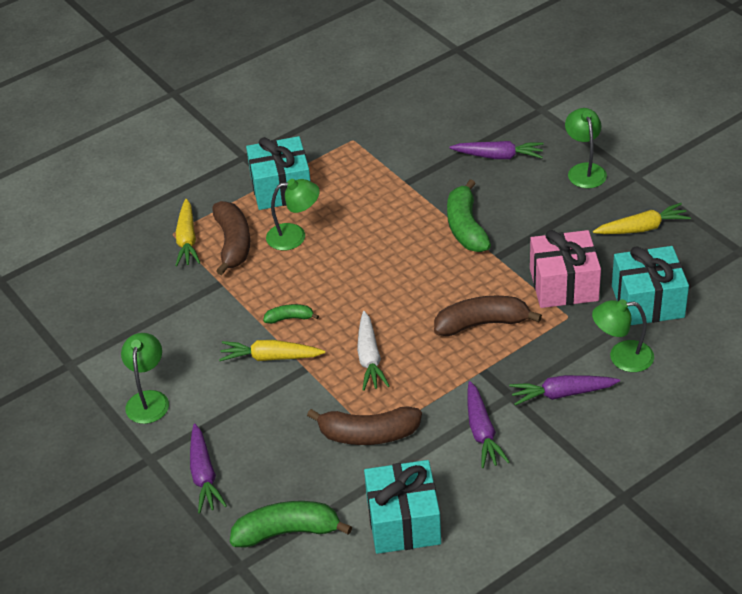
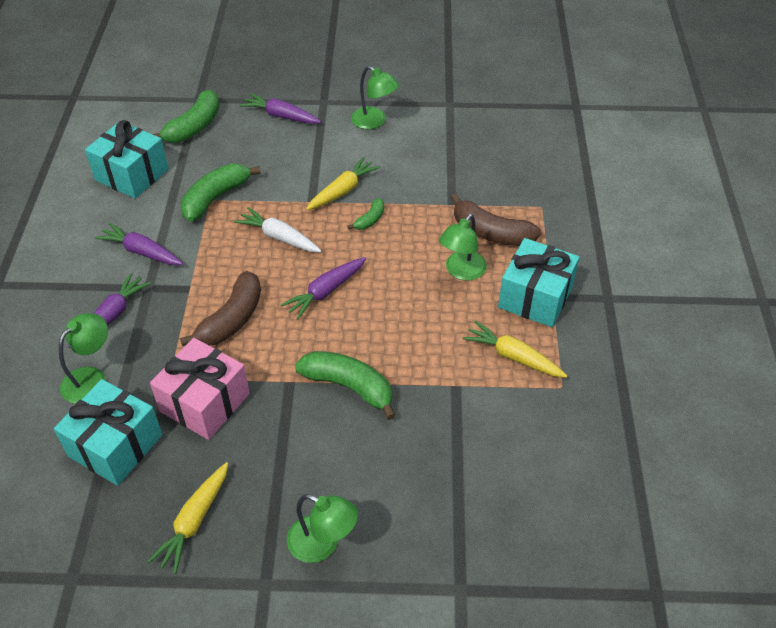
camera: 125 degrees right, 5 degrees up
yellow carrot [175,199,200,267] -> yellow carrot moved to [463,320,568,378]
brown banana [307,406,422,445] -> green banana [181,164,261,222]
purple carrot [449,141,543,159] -> purple carrot moved to [281,257,366,320]

